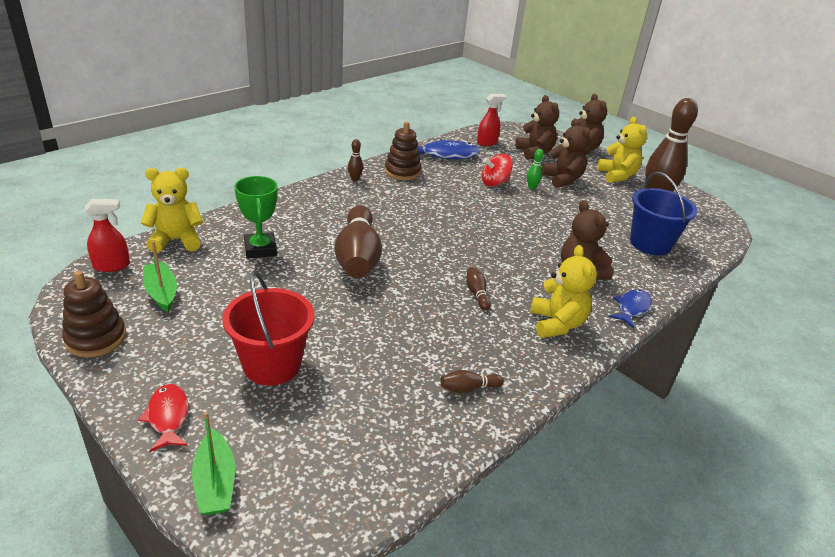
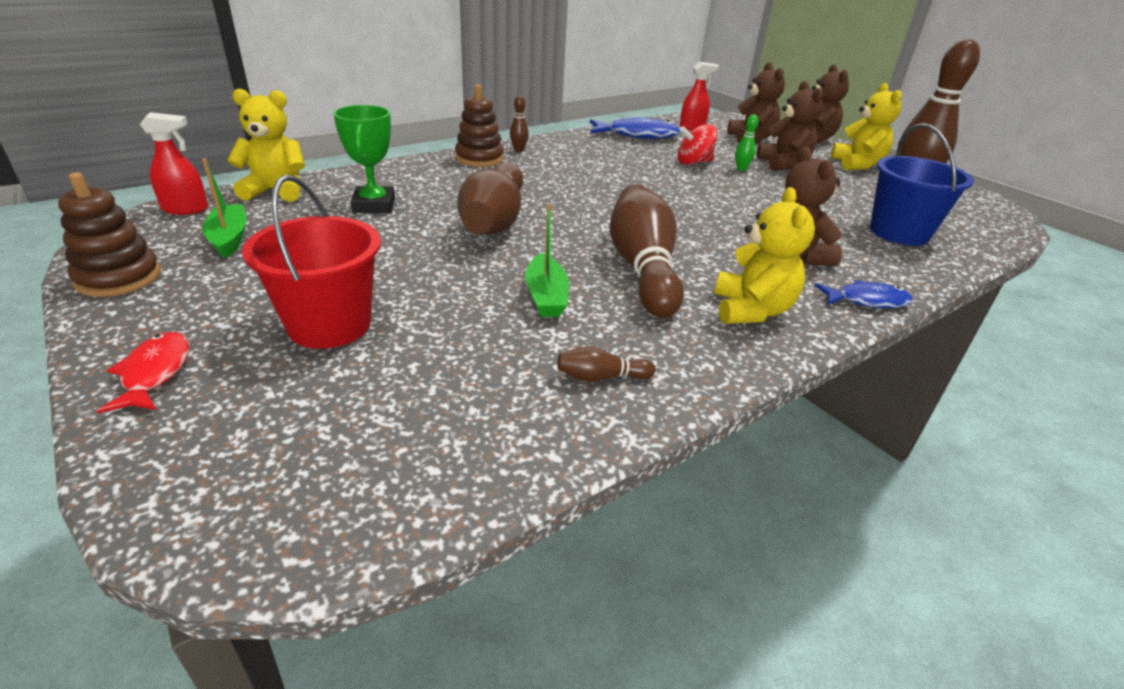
camera: 10 degrees right, 0 degrees up
green boat [192,412,235,515] -> green boat moved to [525,204,569,317]
brown stacking toy [385,121,421,180] -> brown stacking toy moved to [455,84,504,167]
brown bowling pin [466,267,491,310] -> brown bowling pin [610,184,684,318], size x2.48
blue fish [609,289,652,328] -> blue fish turned 45 degrees clockwise [815,280,913,308]

